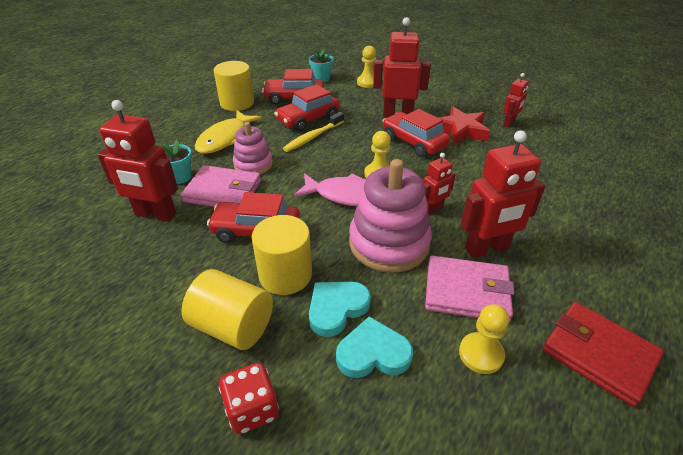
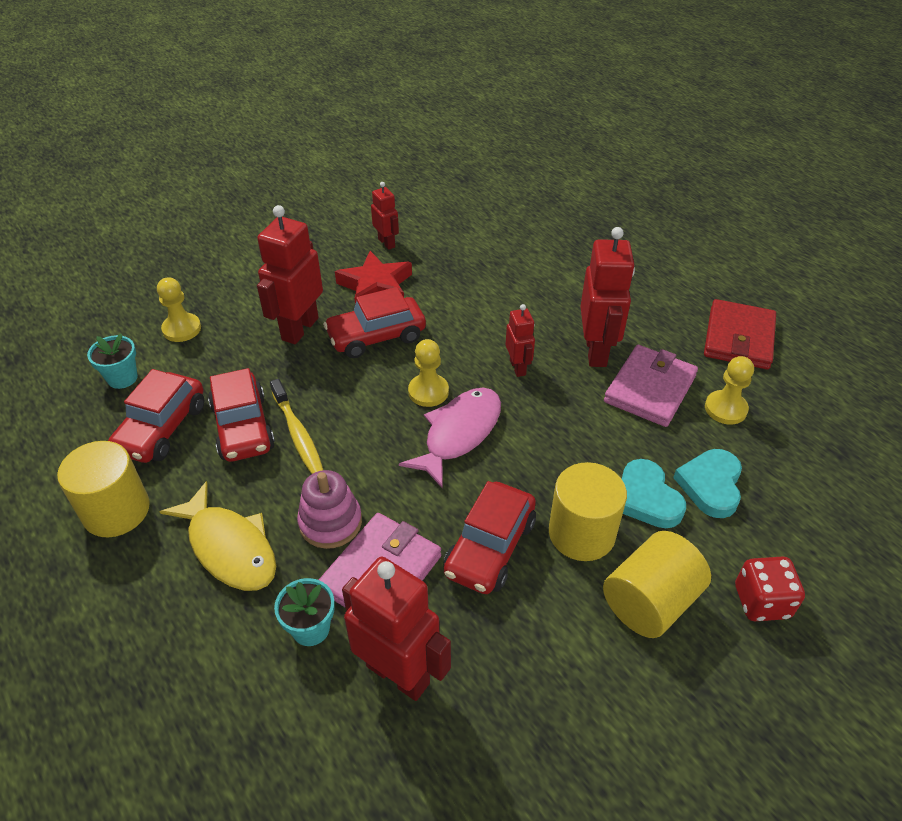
camera: 70 degrees left, 5 degrees up
red robot [97,100,178,222] -> red robot turned 90 degrees counterclockwise [342,557,451,701]
pink stacking toy [349,159,432,272] -> none
red wallet [542,302,664,407] -> red wallet turned 45 degrees counterclockwise [704,299,776,369]

